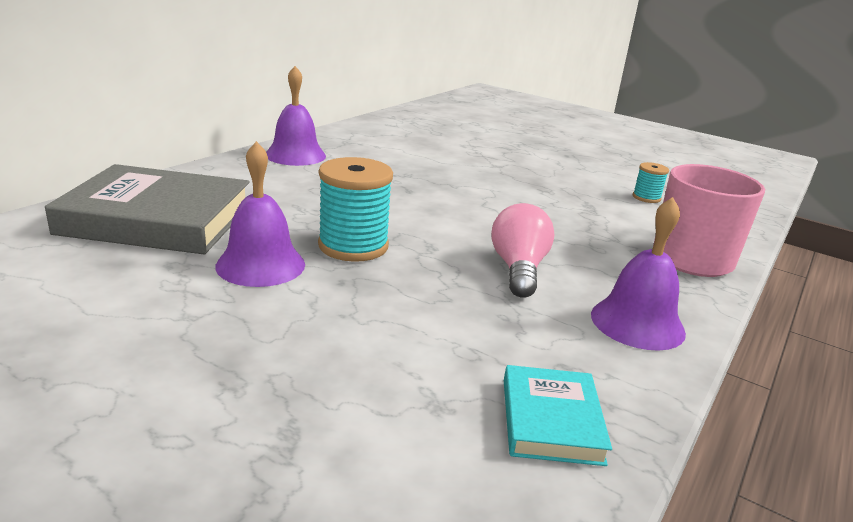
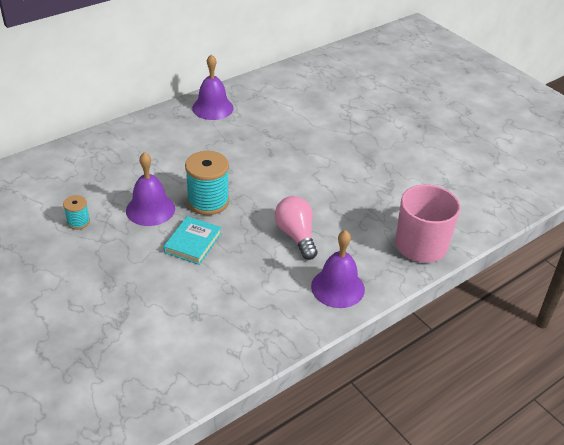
camera: 20 degrees right, 15 degrees up
grey book [45,164,250,254] -> none
pink light bulb [491,203,554,297] -> pink light bulb turned 45 degrees counterclockwise [275,196,317,260]
turquoise book [504,365,612,466] -> turquoise book moved to [164,216,222,265]
turquoise spool [633,162,669,203] -> turquoise spool moved to [63,195,90,230]

